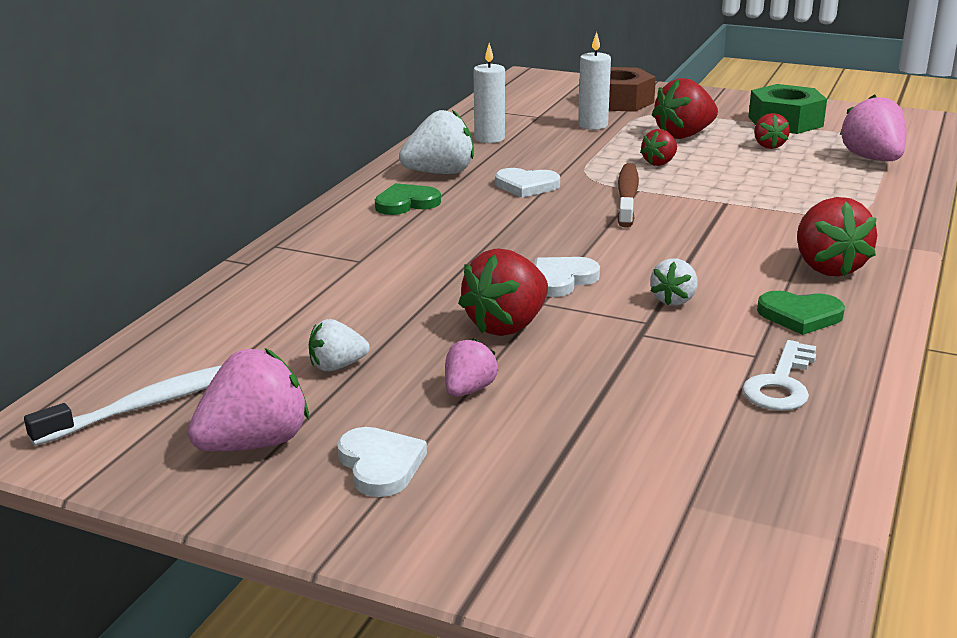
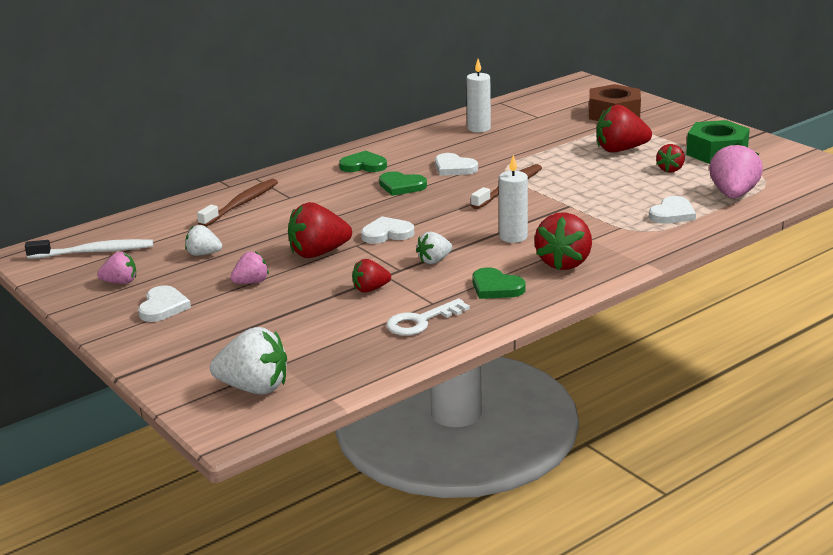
camera: 30 degrees right, 0 degrees up
pink strawberry [188,348,309,451] -> pink strawberry [97,252,136,284], size x0.57
white strawberry [399,110,474,174] -> white strawberry moved to [210,327,287,395]
white candle [578,32,611,130] -> white candle moved to [499,155,528,243]
red strawberry [640,129,677,166] -> red strawberry moved to [352,259,391,293]
none -> brown toothbrush [197,179,278,227]
none -> green heart [379,171,427,196]
none -> white heart [649,196,696,224]

